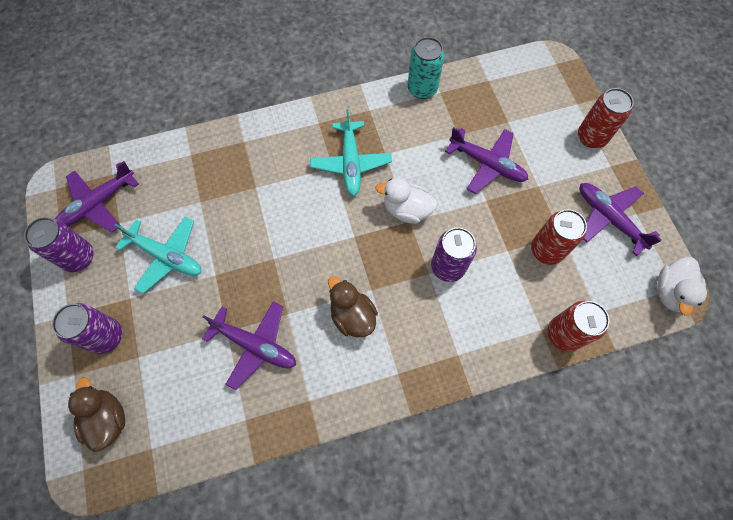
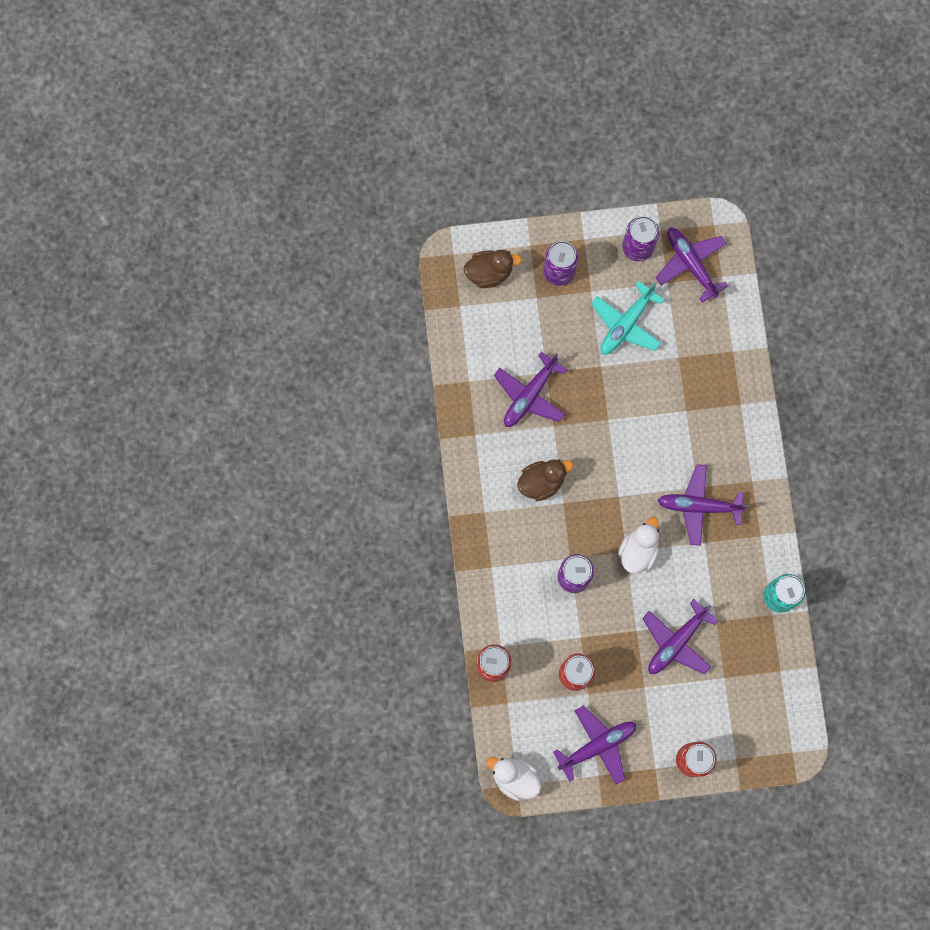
camera: 100 degrees right, 10 degrees up
turquoise plane [310,109,392,196] -> purple plane [658,464,748,546]

